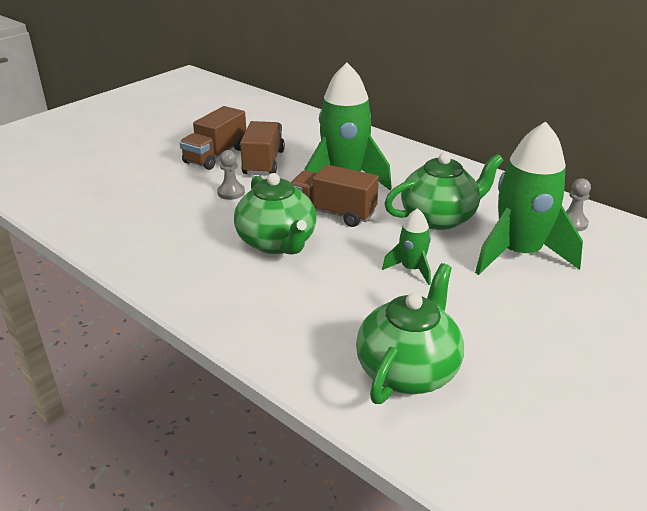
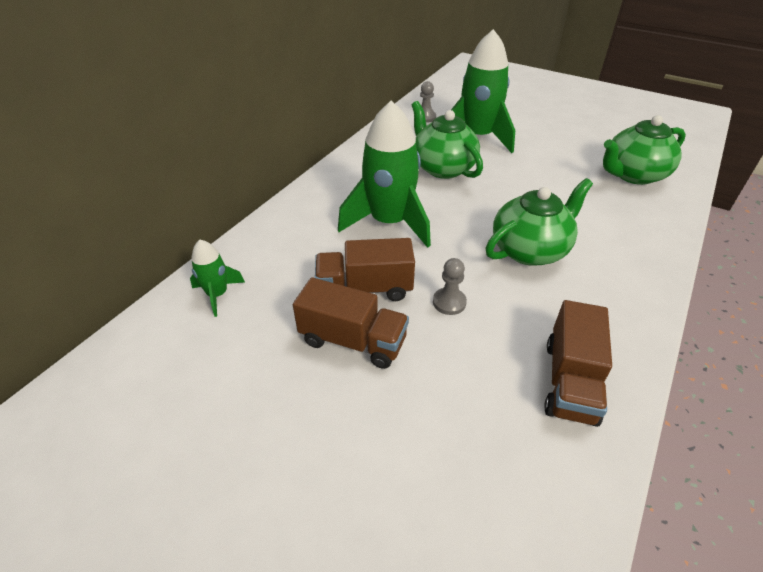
camera: 100 degrees left, 10 degrees up
brown truck [291,165,379,227] -> brown truck moved to [544,300,612,427]
green teapot [356,263,464,404] -> green teapot turned 45 degrees counterclockwise [603,115,686,185]
green rocket [382,208,431,285] -> green rocket moved to [190,240,245,317]

